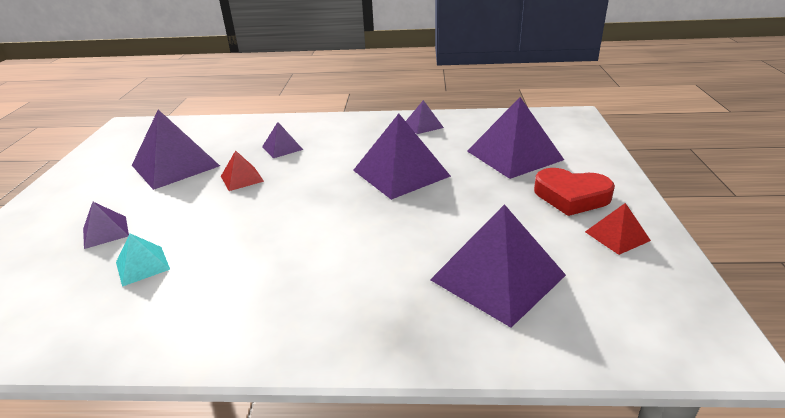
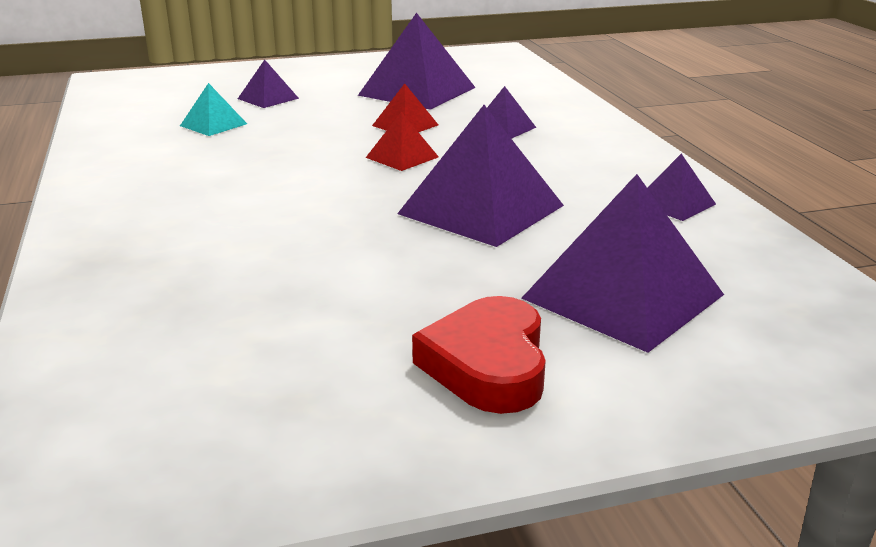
camera: 70 degrees right, 5 degrees down
purple pyramid [430,204,566,328] -> none
red pyramid [585,203,651,255] -> red pyramid moved to [366,112,439,171]

